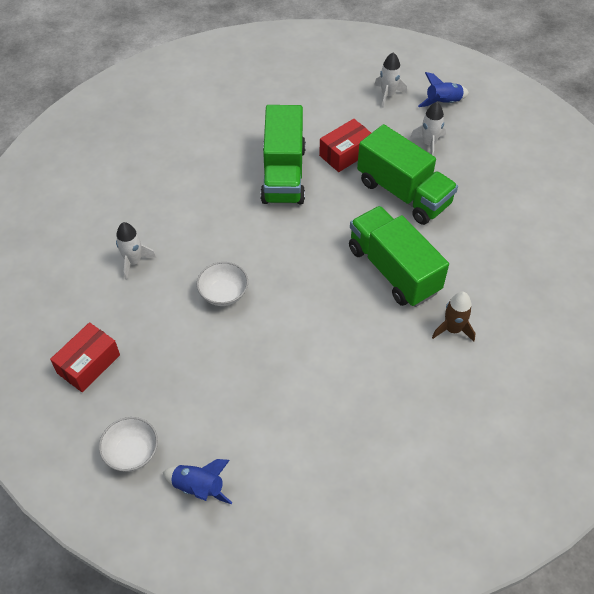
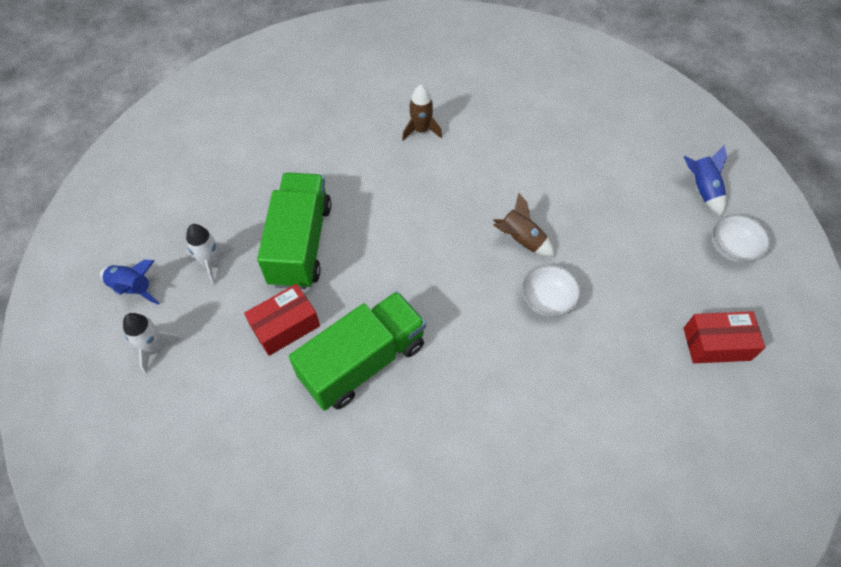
camera: 130 degrees left, 5 degrees up
white rocket [116,222,156,280] -> none
red box [319,119,371,172] -> red box turned 45 degrees counterclockwise [244,284,320,356]
green truck [349,206,449,307] -> none
none -> brown rocket [493,193,555,257]

